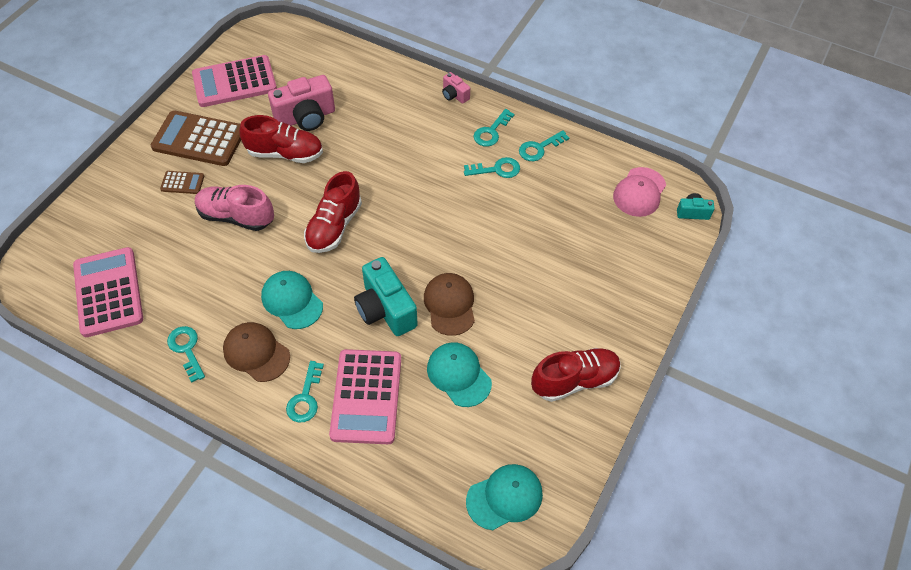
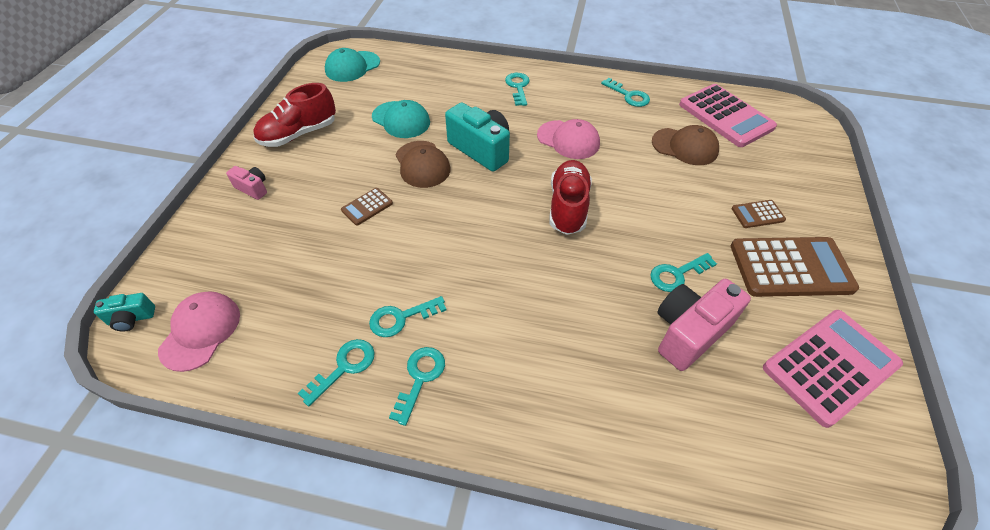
camera: 165 degrees right, 5 degrees down
pink shoe [195,185,274,231] -> none
brown cap [223,322,290,382] -> brown cap moved to [652,125,719,165]
red shoe [240,115,323,163] -> turquoise key [650,253,717,292]
turquoise cap [261,271,323,329] -> pink cap [537,119,600,159]
pink calculator [329,349,401,444] -> none
pink camera [442,72,470,104] -> pink camera moved to [226,166,267,200]
none -> brown calculator [341,188,393,226]

